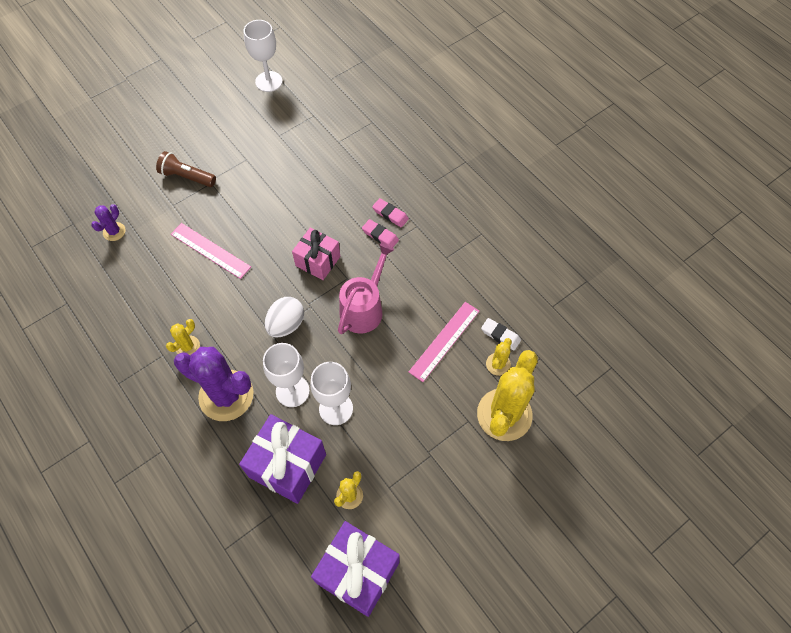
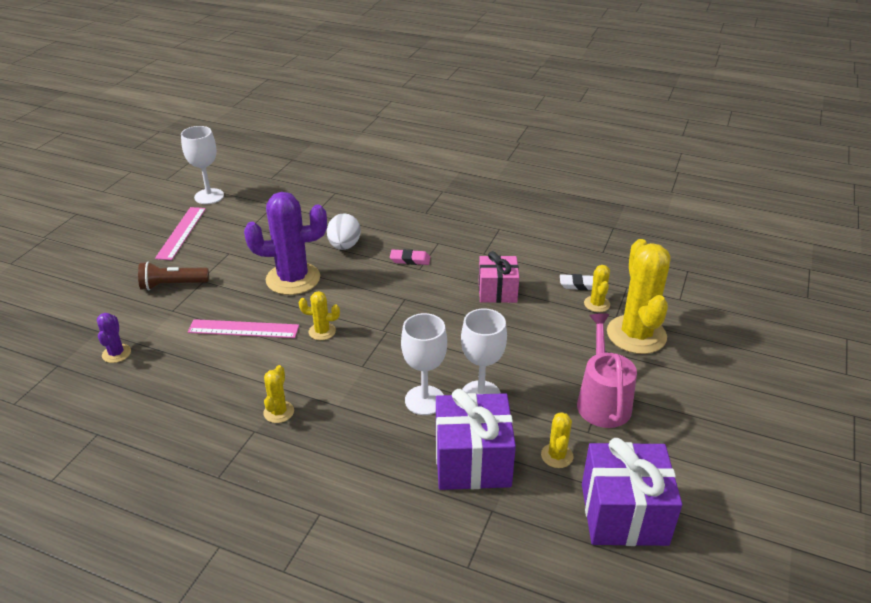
camera: 30 degrees left, 25 degrees down
purple cactus [174,347,254,421] -> purple cactus moved to [244,192,327,295]
white egg [265,297,304,337] -> white egg moved to [327,213,361,250]
pink gift [292,227,340,280] -> pink gift moved to [479,251,519,303]
pink watering can [338,243,394,334] -> pink watering can moved to [577,313,637,428]
pink eraser [372,198,409,227] -> none
pink ruler [409,302,479,382] -> pink ruler moved to [155,207,206,260]
none -> yellow cactus [299,291,340,340]

